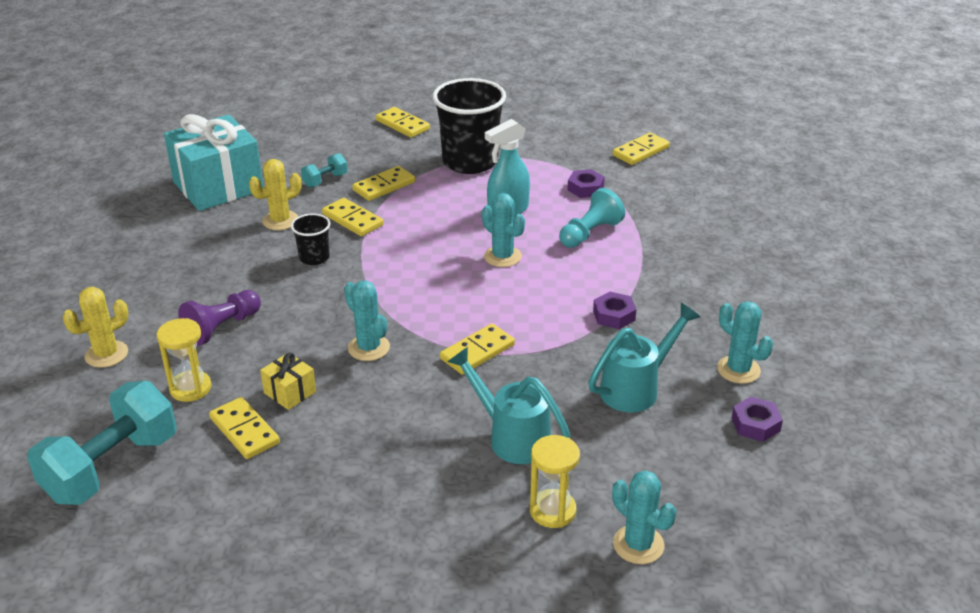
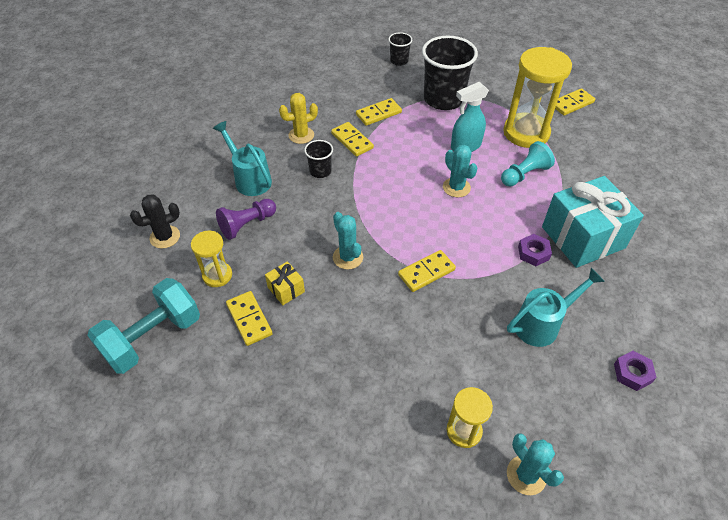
camera: 10 degrees right, 15 degrees up
yellow cactus [62,287,128,368] -> black cactus [130,194,180,249]
turquoise gift [164,114,264,211] -> turquoise gift moved to [542,176,644,268]
turquoise dumbbell [301,153,348,188] -> none
yellow domino [376,107,430,138] -> black cup [388,32,412,66]
turquoise watering can [447,347,571,464] -> turquoise watering can moved to [213,121,272,196]
purple nut [568,169,605,198] -> yellow hourglass [503,47,572,148]
turquoise cactus [717,301,773,384] -> none

